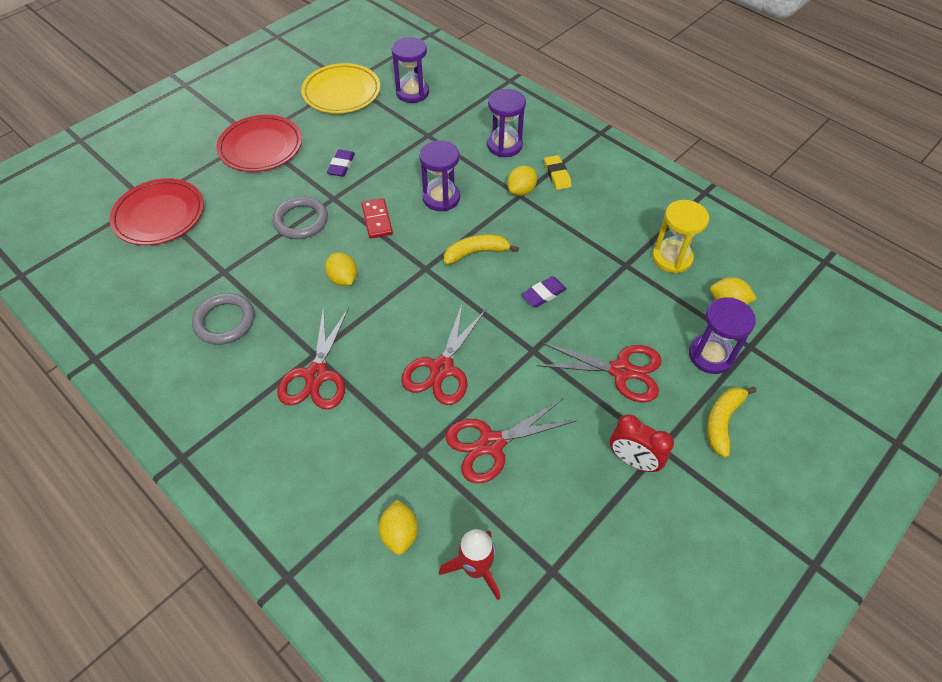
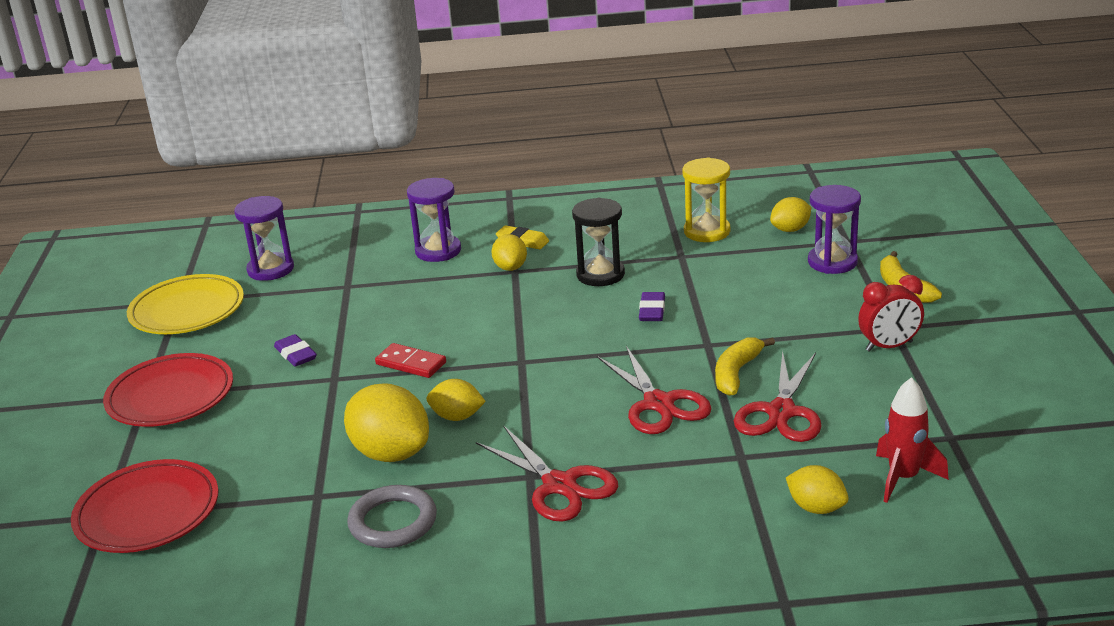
camera: 45 degrees left, 25 degrees down
grey ring [272,197,328,239] -> none
purple hourglass [419,140,460,211] -> none
yellow banana [444,234,519,265] -> yellow banana moved to [715,337,775,396]
red scissors [536,342,662,403] -> none
none -> yellow lemon [344,383,429,462]
none -> black hourglass [572,198,625,286]

